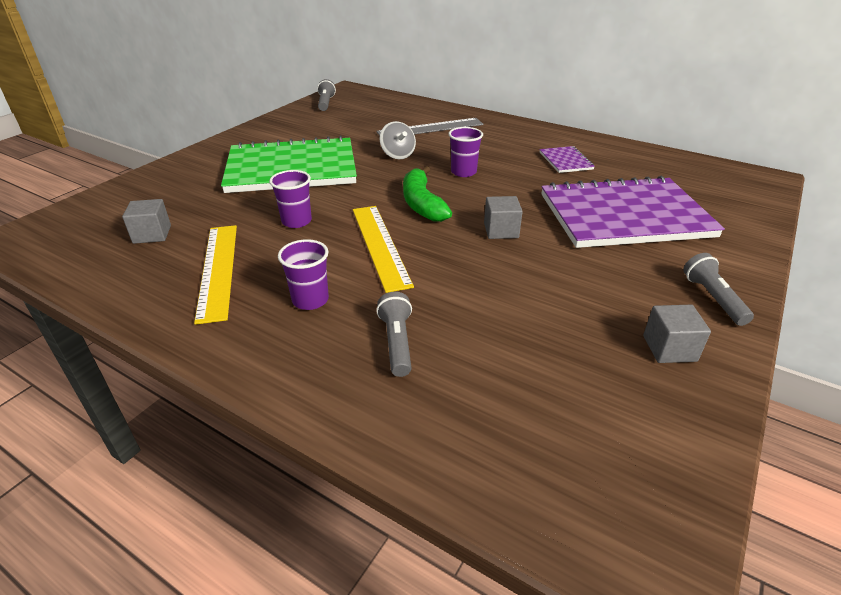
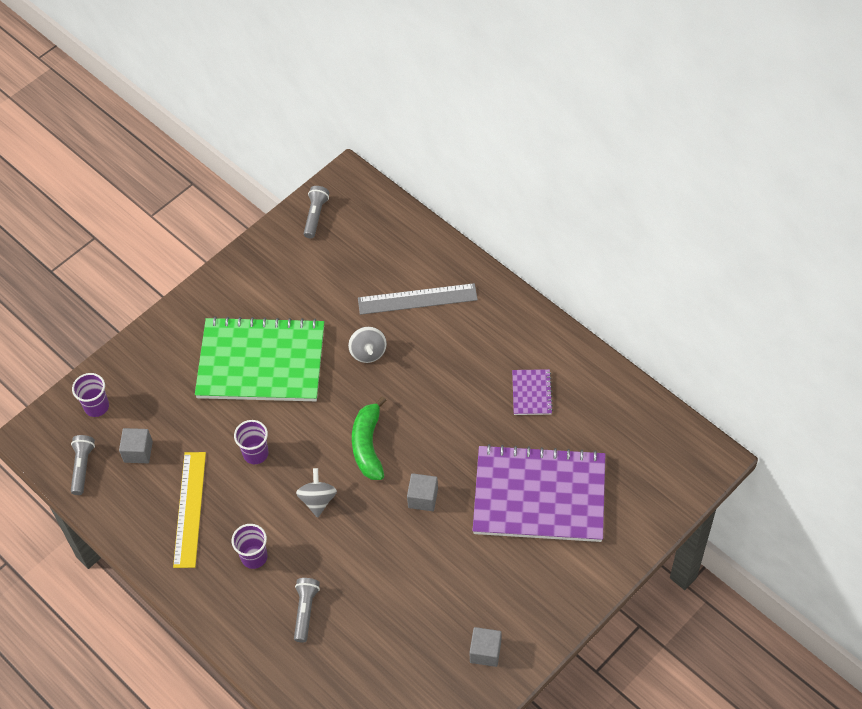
camera: 15 degrees right, 20 degrees up
yellow ruler [353,206,414,293] -> grey spinning top [296,468,337,518]
purple cup [448,127,483,177] -> purple cup moved to [72,373,109,417]
grey flashlight [683,253,754,326] -> grey flashlight moved to [71,435,95,495]

